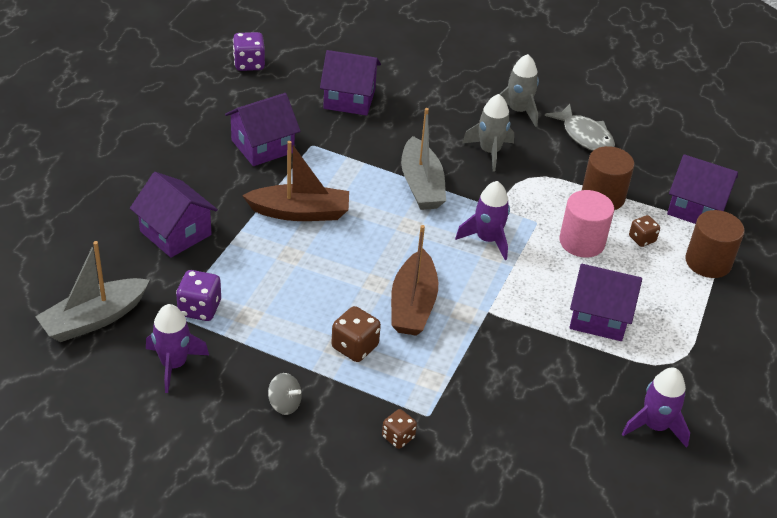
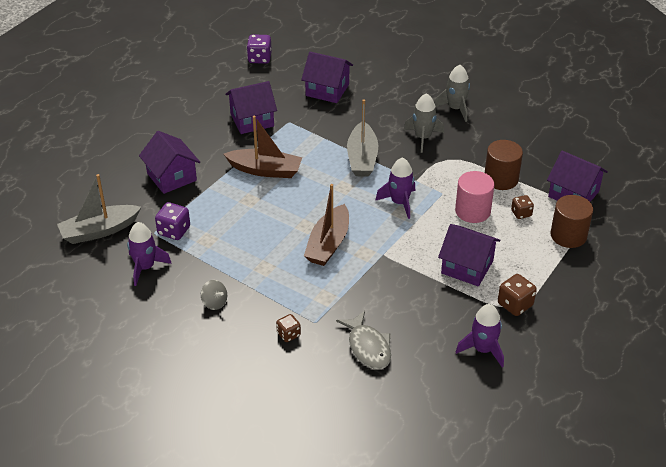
camera: 15 degrees right, 0 degrees up
brown dice [331,306,381,362] -> brown dice moved to [498,274,537,316]
grey fish [545,104,615,151] -> grey fish moved to [336,311,391,370]

